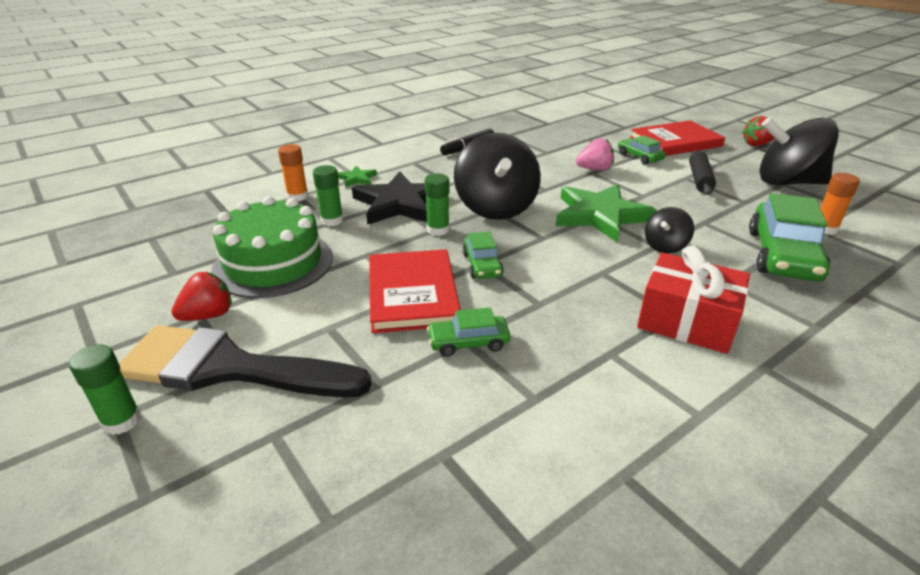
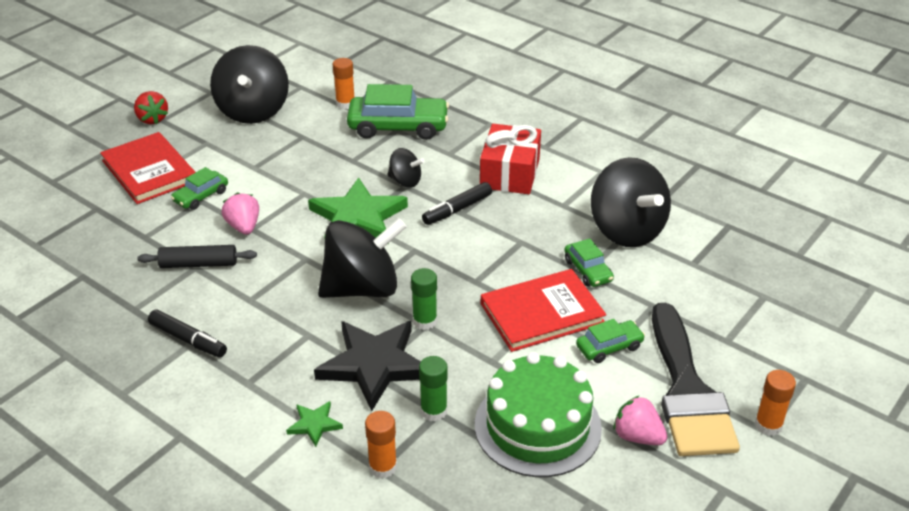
camera: 105 degrees left, 5 degrees up
green glue stick [69,345,141,435] -> orange glue stick [755,370,796,436]
red strawberry [171,272,232,321] -> pink strawberry [613,395,668,445]
green car [463,232,504,279] -> green car moved to [576,319,645,363]
black rolling pin [689,151,716,195] -> black rolling pin moved to [137,245,257,268]
none -> black marker [422,182,492,225]
none -> black spinning top [591,157,671,247]

